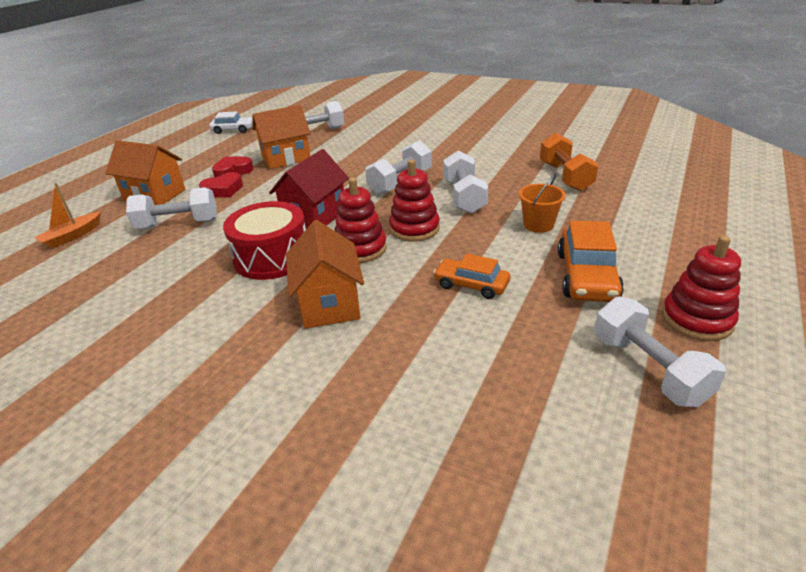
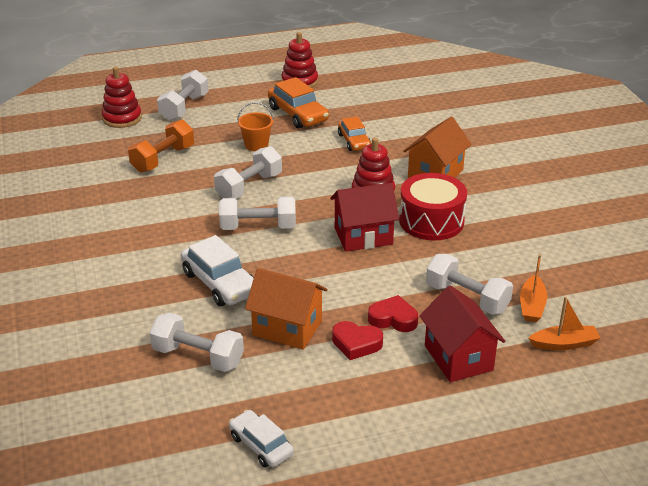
camera: 135 degrees left, 0 degrees up
orange house [106,140,186,205] -> red house [420,286,505,382]
red stacking toy [389,159,440,242] -> red stacking toy moved to [102,67,142,128]
orange car [558,221,624,302] -> orange car turned 90 degrees clockwise [268,77,329,128]
white dumbbell [594,296,726,407] -> white dumbbell moved to [157,70,208,121]
none -> white car [181,235,254,306]
none -> orange boat [520,255,547,322]

